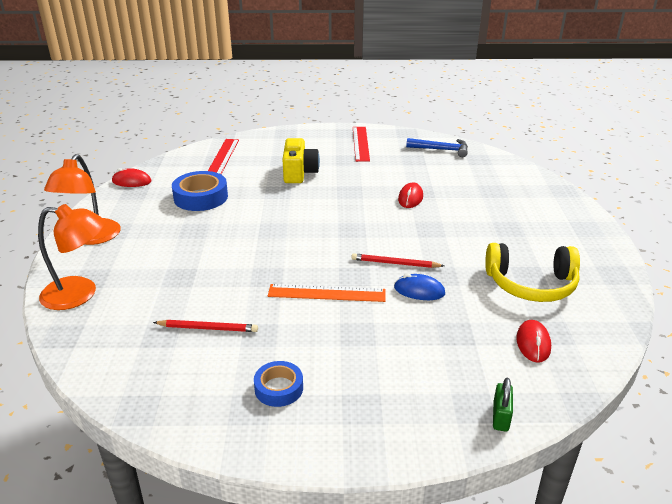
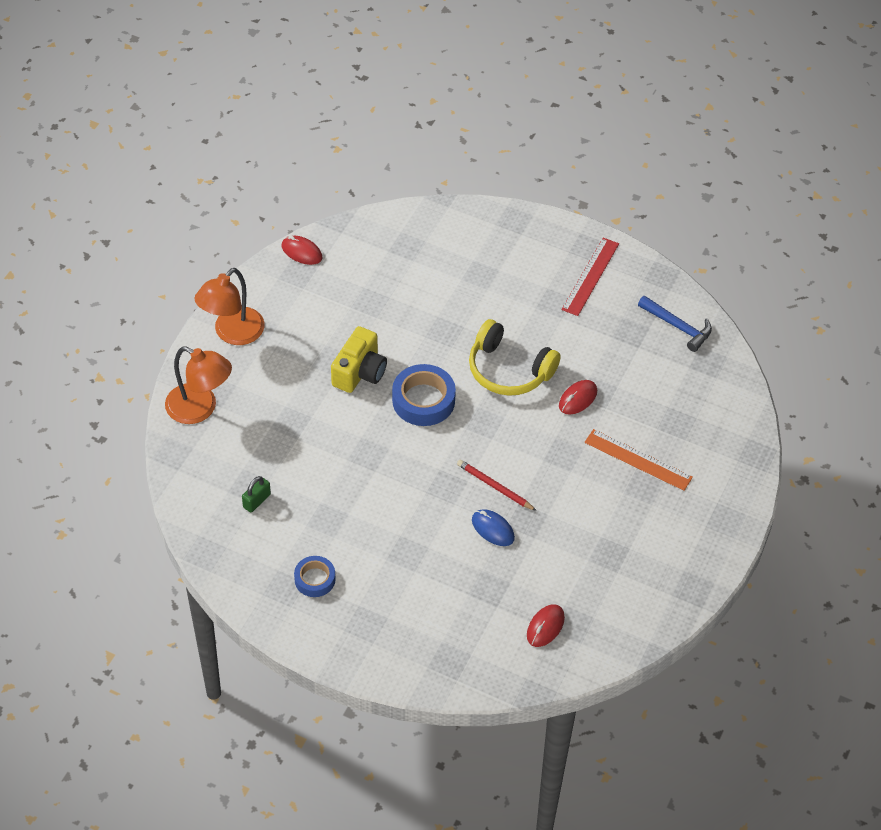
camera: 25 degrees right, 20 degrees up
red pencil [153,320,258,332] -> none
blue tape [172,171,228,211] -> blue tape moved to [392,364,456,426]
red ruler [208,139,239,174] -> none
orange ruler [268,284,386,302] -> orange ruler moved to [584,429,693,491]
yellow camera [283,138,320,183] -> yellow camera moved to [331,326,387,393]
yellow headphones [485,243,580,302] -> yellow headphones moved to [469,319,561,396]
green padlock [493,378,513,432] -> green padlock moved to [242,476,271,512]

